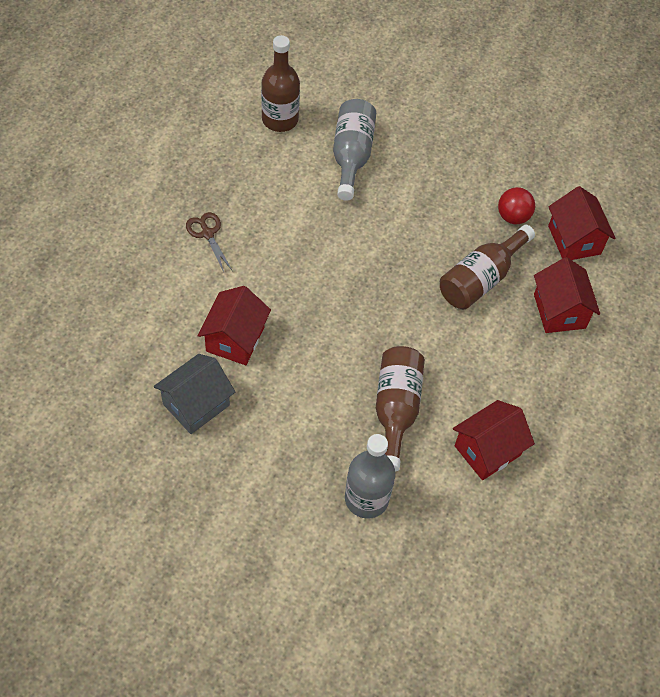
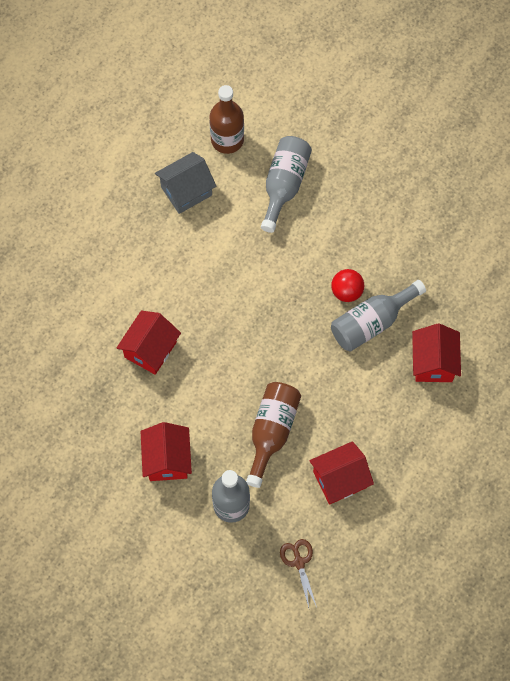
camera: 15 degrees right, 10 degrees up
grey house [154,354,235,434] -> grey house moved to [155,152,216,214]
brown scissors [186,212,232,272] -> brown scissors moved to [280,539,317,608]
brown bottle [440,225,535,309] -> grey bottle [331,280,426,351]
red ball [498,187,535,224] -> red ball moved to [331,269,364,302]
red house [548,186,615,260] -> red house moved to [141,422,192,481]

